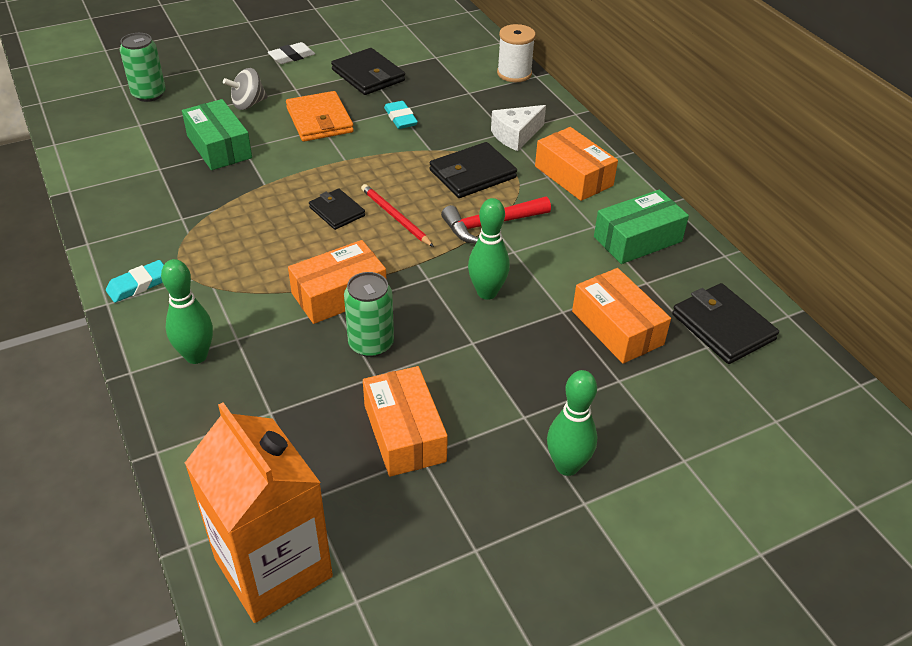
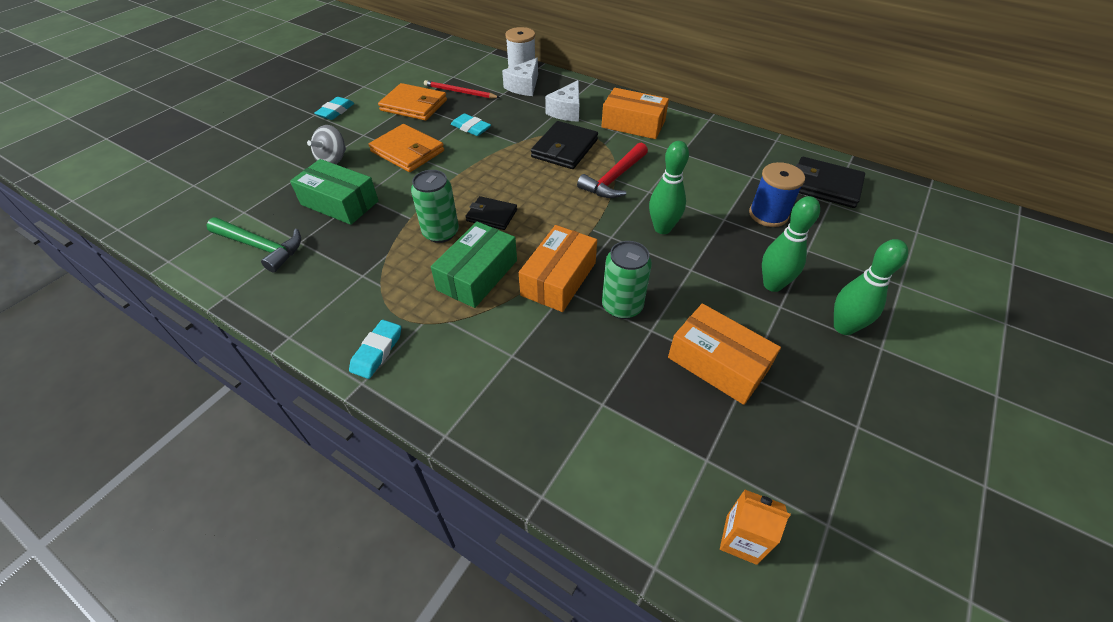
camera: 30 degrees left, 5 degrees up
green can [120,33,166,102] -> green can moved to [411,170,459,243]
green bowling pin [161,259,213,364] -> green bowling pin moved to [762,196,820,292]
orange carton [185,402,333,623] -> orange carton [720,489,791,565], size x0.42
white eraser [268,42,315,64] -> turquoise eraser [315,97,354,120]
black wallet [331,48,405,95] -> orange wallet [378,83,447,121]
red pencil [361,184,434,247] -> red pencil moved to [424,80,500,98]
orange box [572,268,671,364] -> blue spool [749,162,805,227]
green box [594,190,689,264] -> green box moved to [431,221,517,308]
none -> green hammer [206,217,301,273]
none -> white cheese [502,58,538,96]

